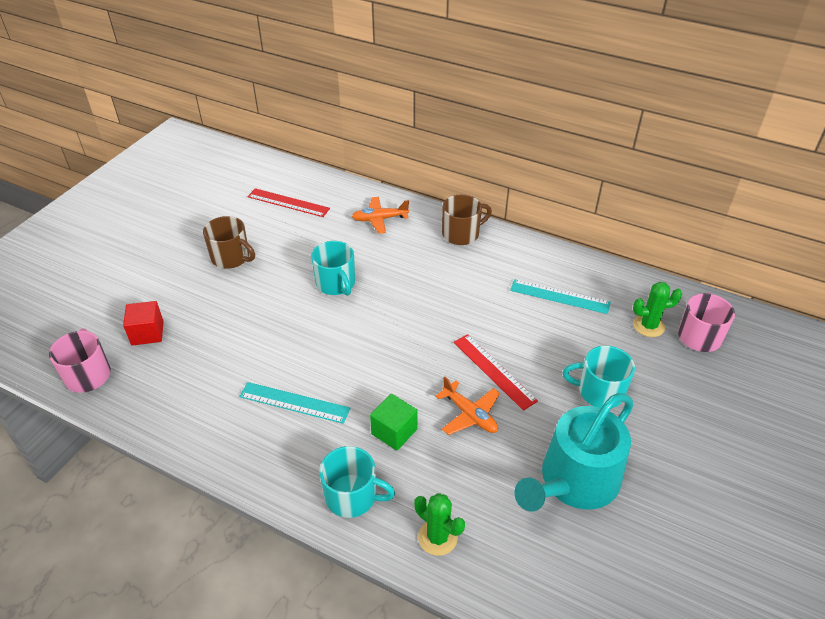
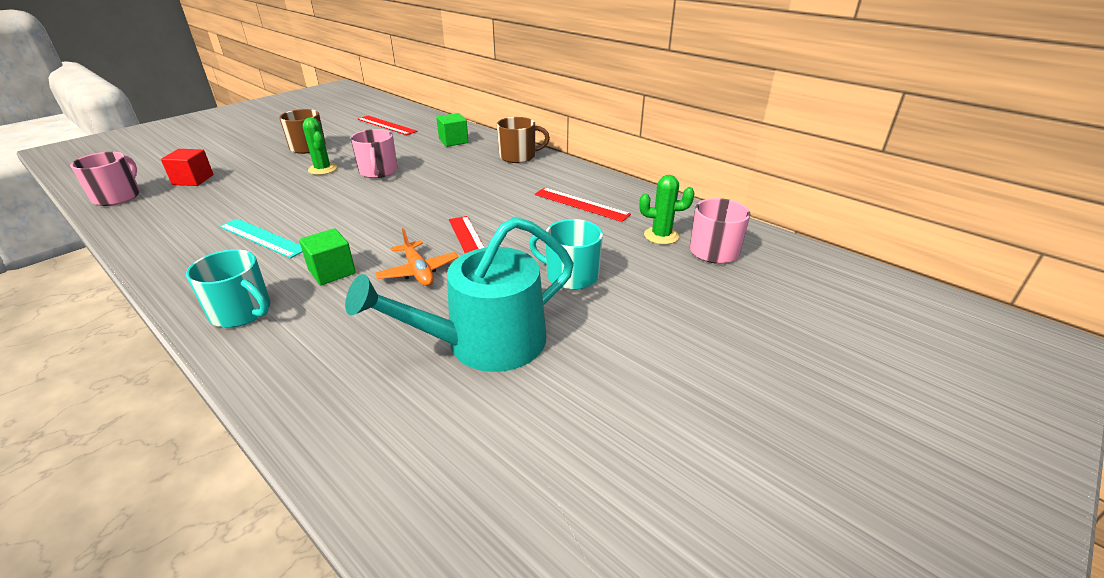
camera: 15 degrees right, 10 degrees down
turquoise mug [311,241,355,296] -> pink mug [351,129,398,178]
orange plane [352,197,409,234] -> green cube [436,113,469,147]
green cactus [414,493,465,556] -> green cactus moved to [303,117,337,175]
turquoise ruler [510,279,611,314] -> red ruler [534,188,631,222]

